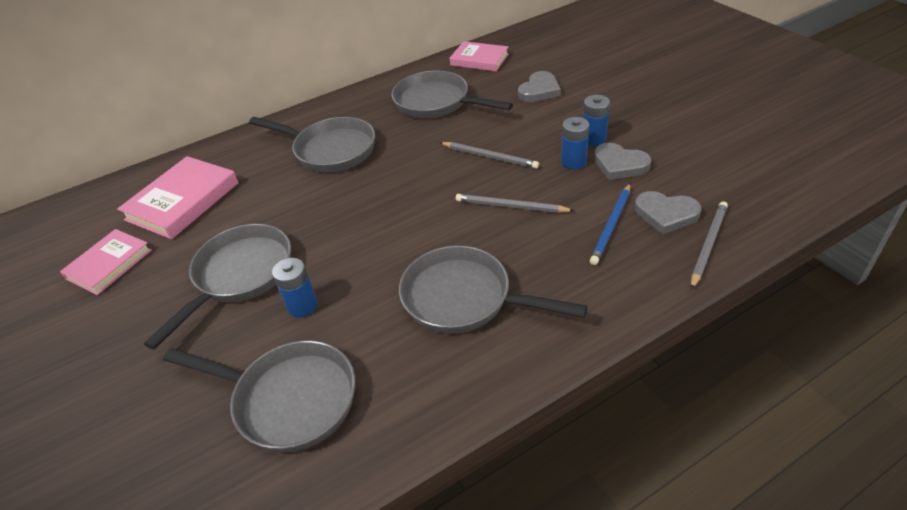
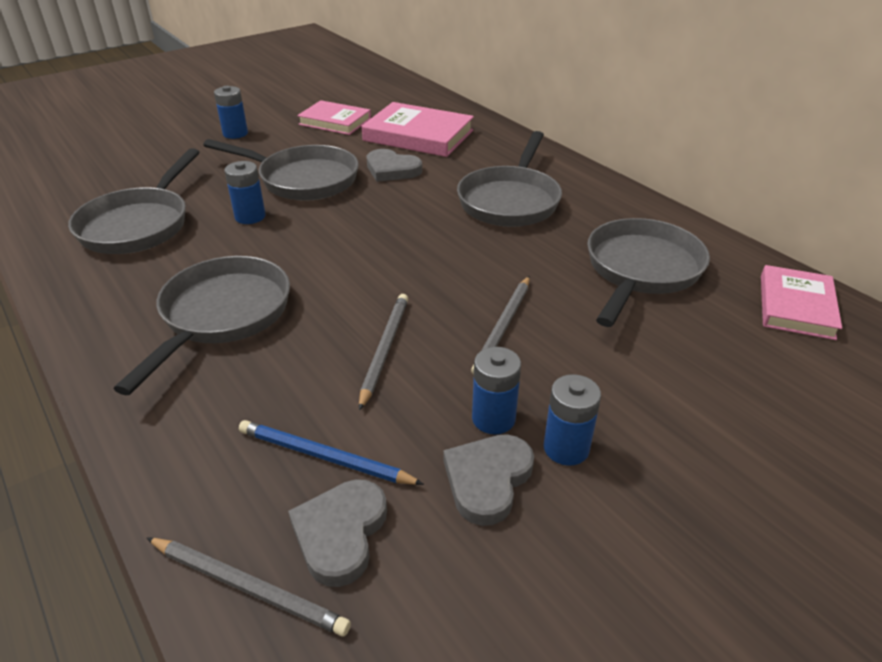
camera: 80 degrees right, 5 degrees down
grey heart [518,71,561,102] -> grey heart moved to [367,149,422,182]
none -> blue battery [214,86,248,139]

